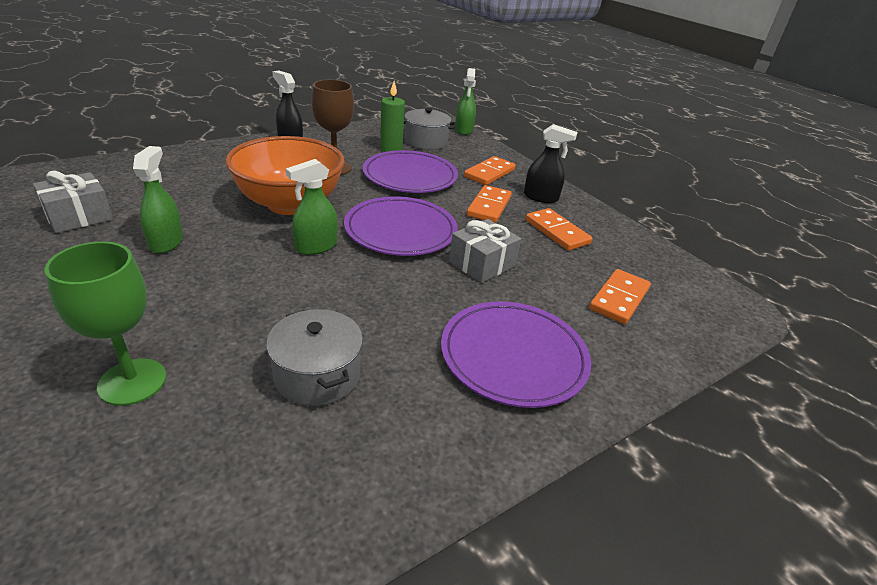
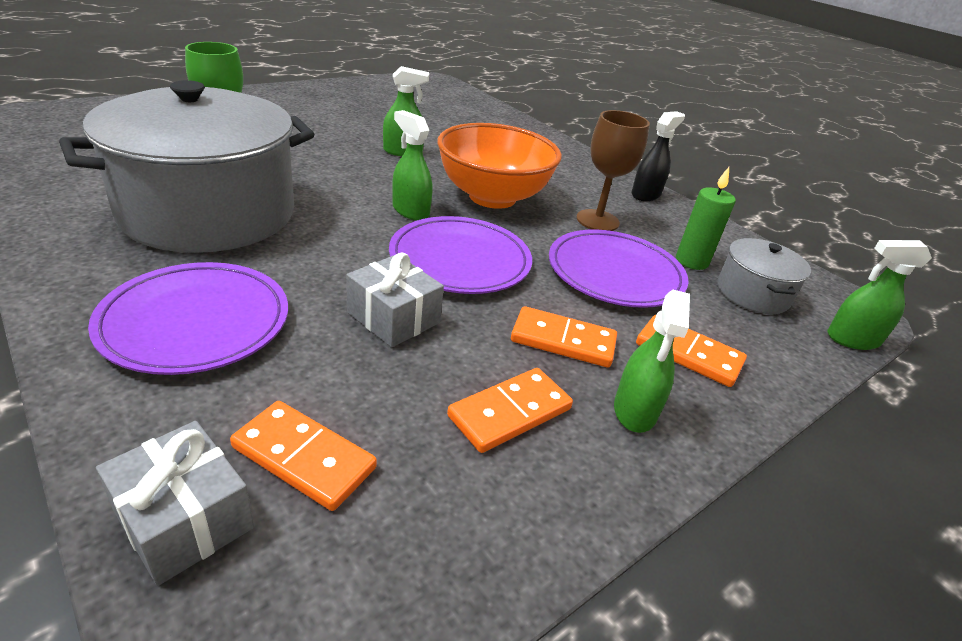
camera: 85 degrees right, 0 degrees up
grey gift [33,171,113,233] -> grey gift moved to [96,421,254,586]
grey pot [266,309,363,406] -> grey pot [59,80,314,253], size x2.25
black spray bottle [524,124,578,203] -> green spray bottle [614,290,690,433]

